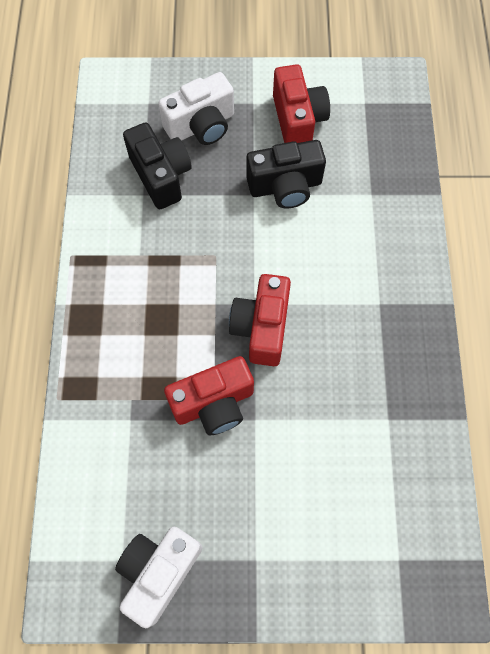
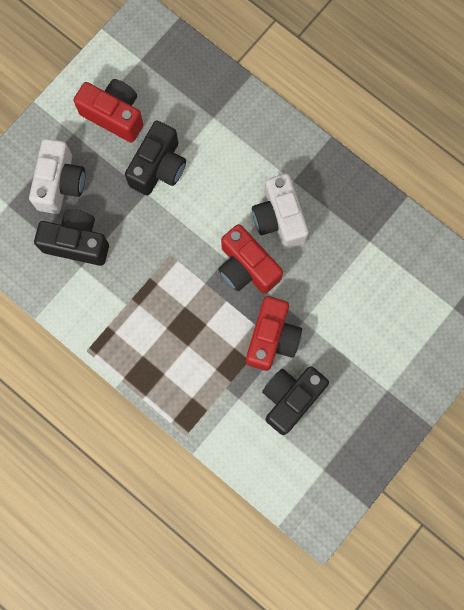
camera: 50 degrees left, 10 degrees up
white camera [115,526,202,628] -> white camera moved to [252,173,309,249]
none -> black camera [262,366,329,435]

